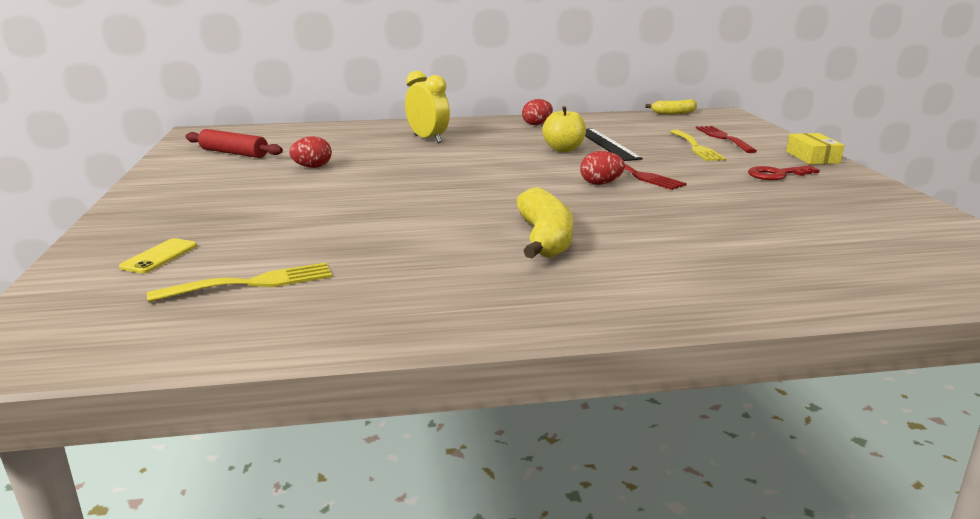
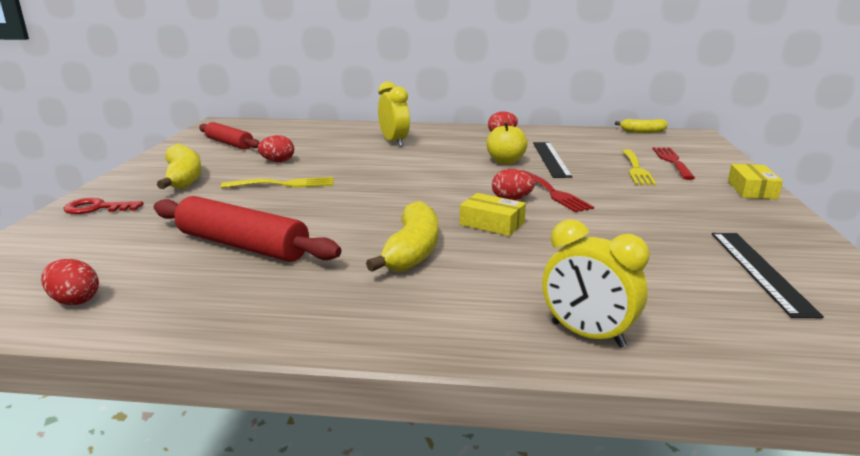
camera: 15 degrees right, 0 degrees up
yellow phone [119,238,197,273] -> none
yellow fork [147,263,332,302] -> yellow fork moved to [221,177,334,188]
red key [748,165,820,180] -> red key moved to [63,198,144,214]
none -> red egg [41,259,99,305]
none -> red rolling pin [154,196,341,262]
none -> yellow banana [157,143,202,189]
none -> yellow box [460,193,526,236]
none -> yellow clock [542,219,649,348]
none -> black ruler [712,233,824,318]

